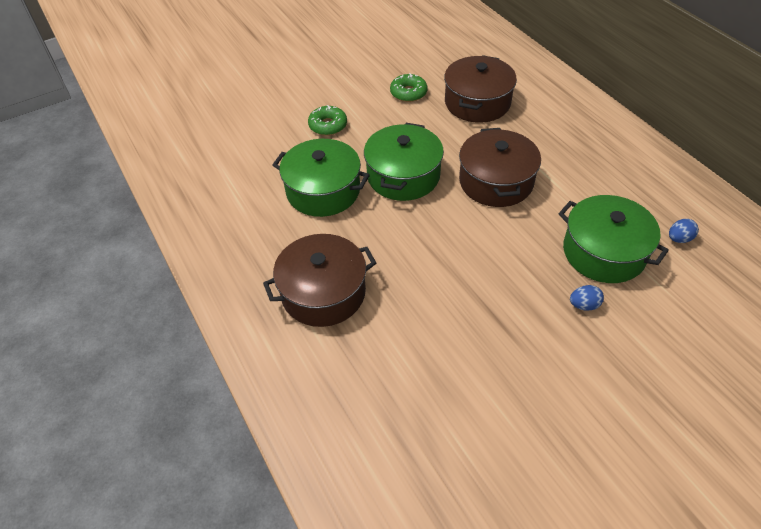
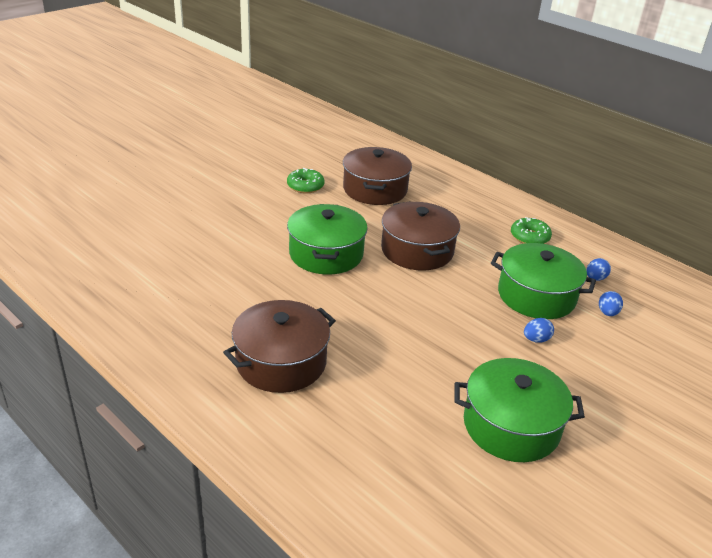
camera: 20 degrees left, 15 degrees down
green pot [273,139,370,217] -> green pot moved to [455,358,585,462]
green donut [308,105,347,136] -> green donut moved to [511,217,552,244]
none -> blue egg [599,291,623,316]

